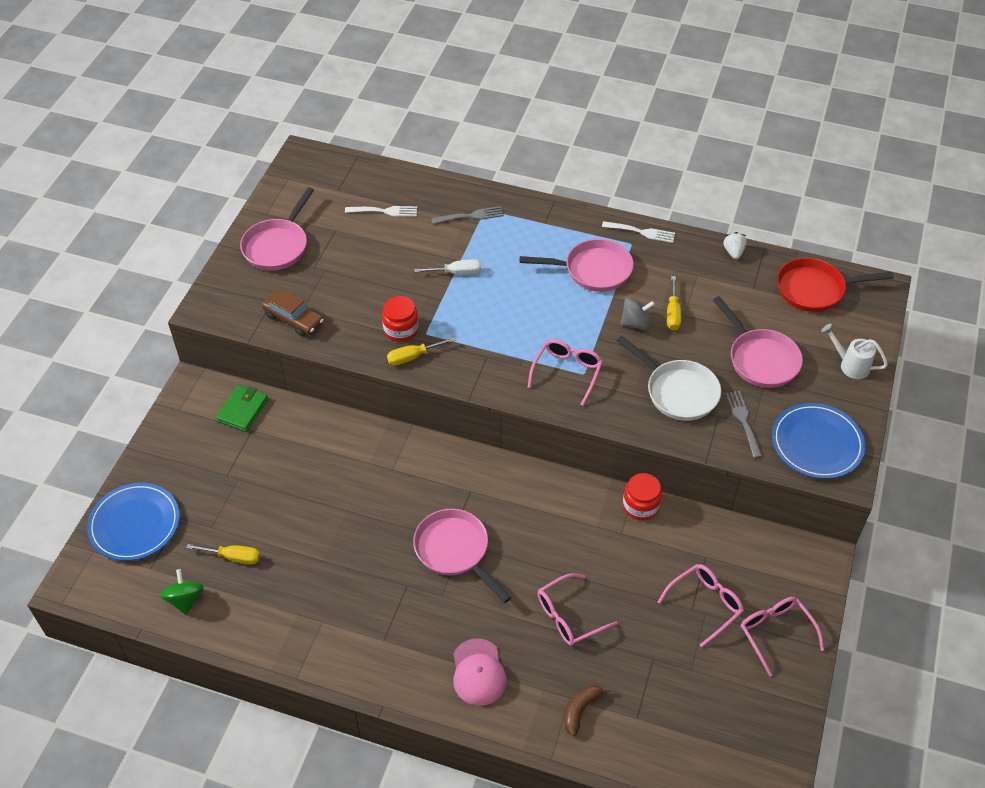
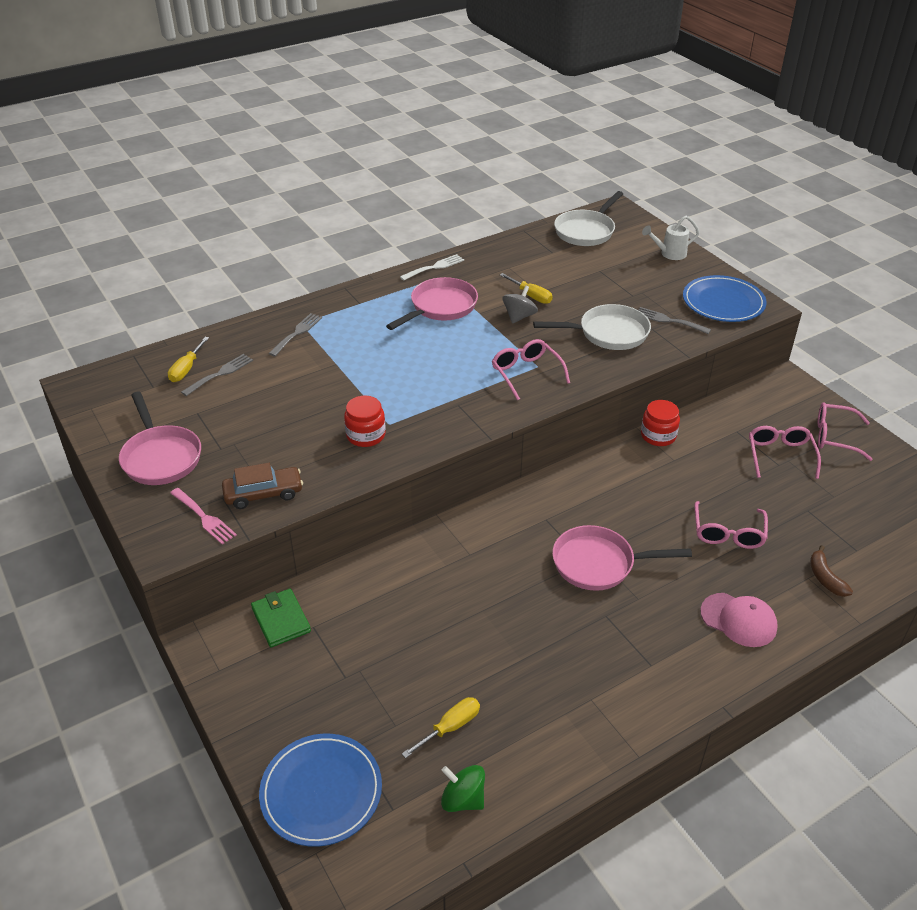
camera: 50 degrees left, 10 degrees down
white fork [345,206,417,217] -> grey fork [181,354,253,396]
yellow screwdriver [387,337,455,365] -> yellow screwdriver moved to [168,337,209,382]
white screwdriver [414,259,482,275] -> none
pink pan [713,296,803,388] -> none
white strawberry [723,232,747,259] -> none
red pan [777,258,894,312] -> white pan [554,191,623,246]
none -> pink fork [170,488,237,544]

